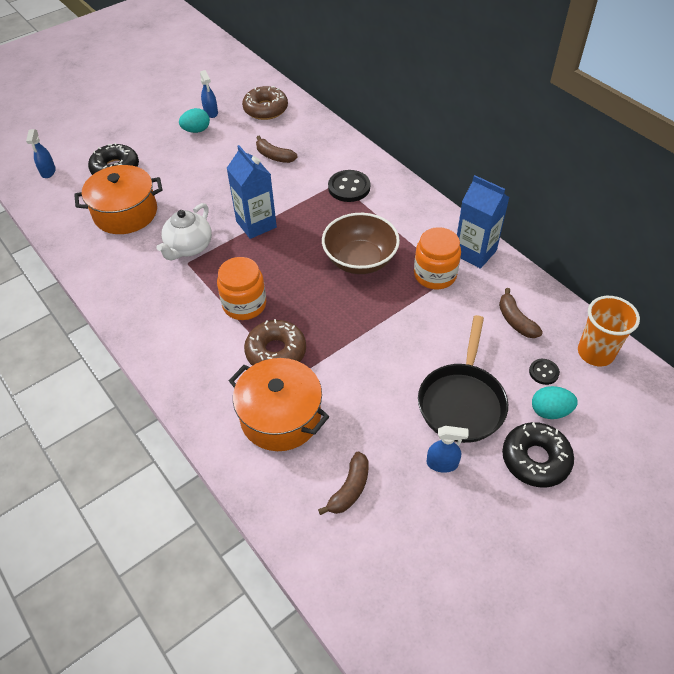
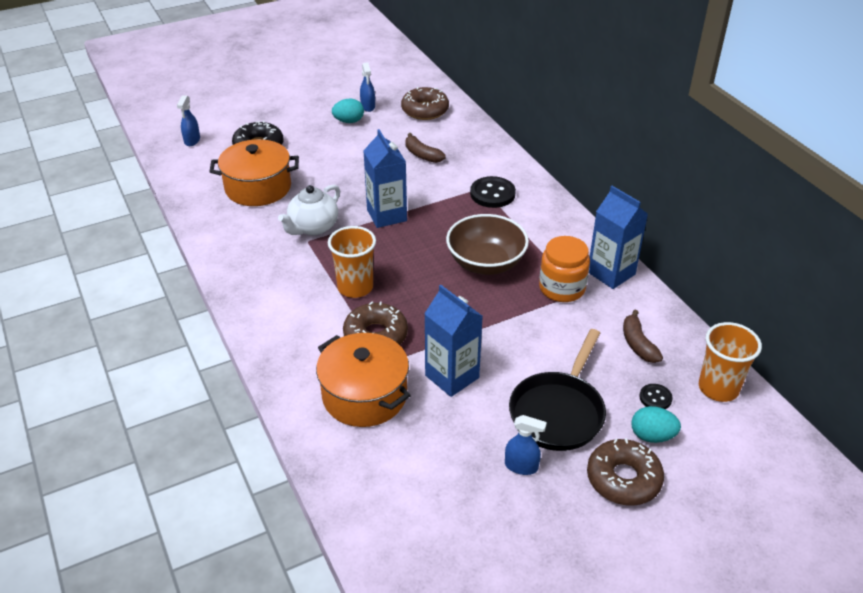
camera: 10 degrees right, 10 degrees down
orange jar [217,257,266,320] -> orange cup [328,226,376,298]
brown banana [318,452,369,515] -> none
black donut [502,422,574,488] -> brown donut [587,438,664,505]
none -> blue carton [424,285,483,397]

